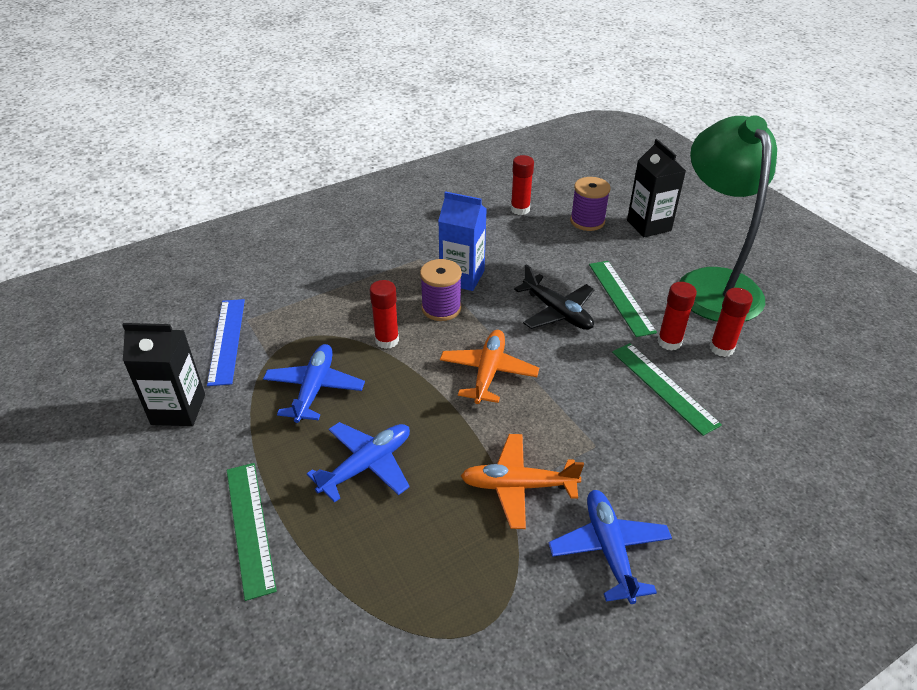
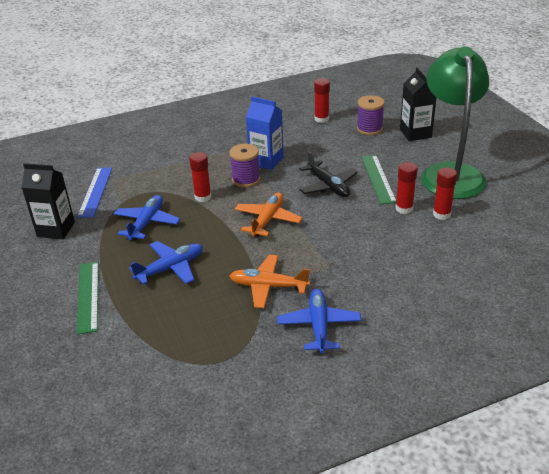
camera: 10 degrees right, 5 degrees down
green ruler [612,343,722,436] -> none

